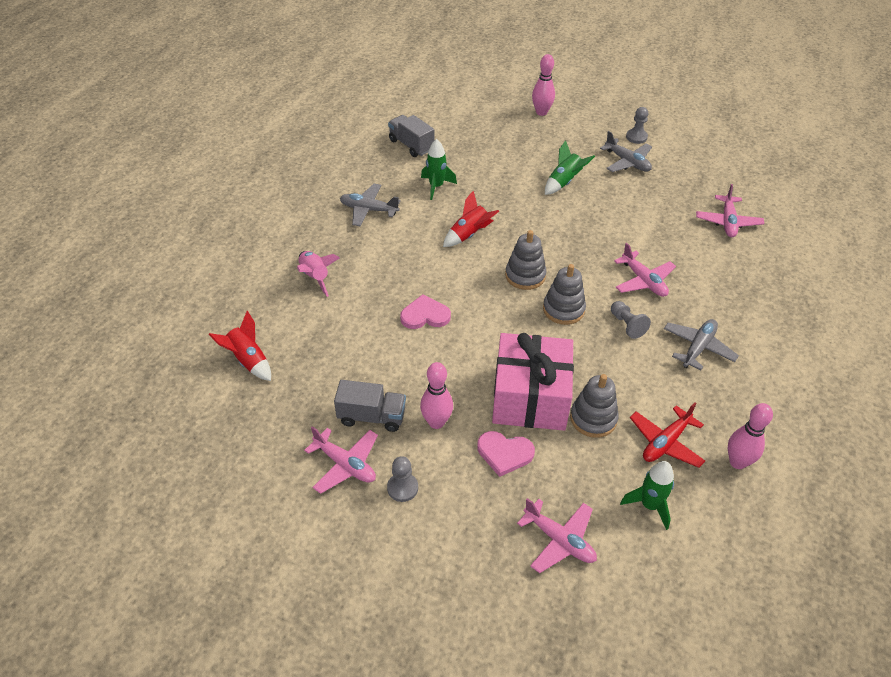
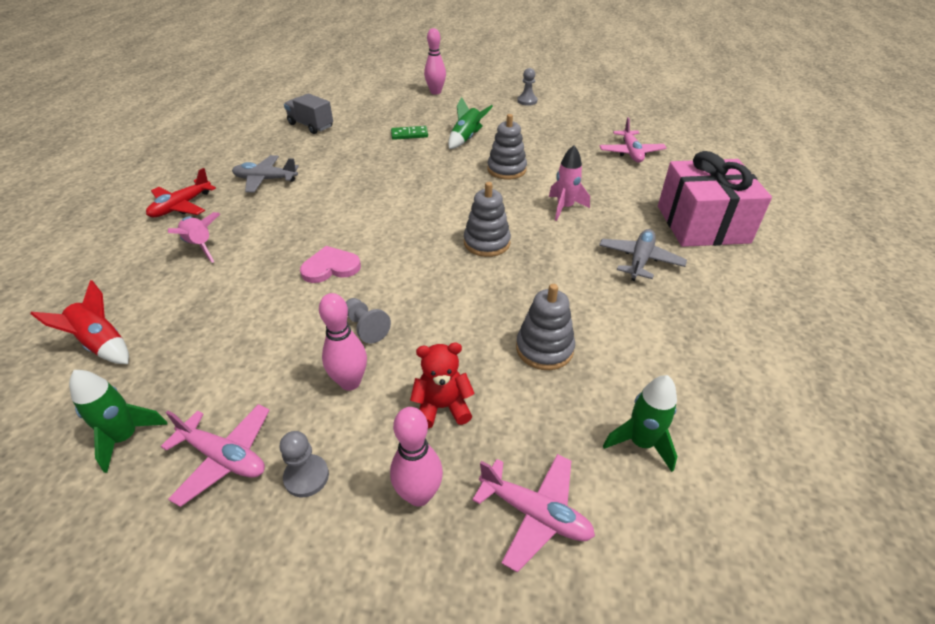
camera: 10 degrees left, 5 degrees down
grey truck [334,380,406,432] -> none
green rocket [421,139,457,200] -> green rocket moved to [69,370,168,473]
red rocket [443,190,499,247] -> none
pink heart [477,431,535,477] -> red teddy bear [410,343,475,429]
pink gift [492,333,574,431] -> pink gift moved to [658,151,772,247]
grey stacking toy [505,230,546,290] -> grey stacking toy moved to [488,114,527,180]
grey plane [600,131,652,172] -> none
grey pawn [611,301,651,339] -> grey pawn moved to [346,298,391,344]
pink plane [614,243,676,297] -> pink rocket [549,145,590,221]
red plane [630,402,705,468] -> red plane moved to [146,168,216,218]
pink bowling pin [728,403,773,469] -> pink bowling pin moved to [390,407,443,507]
none -> green domino [391,126,428,140]

